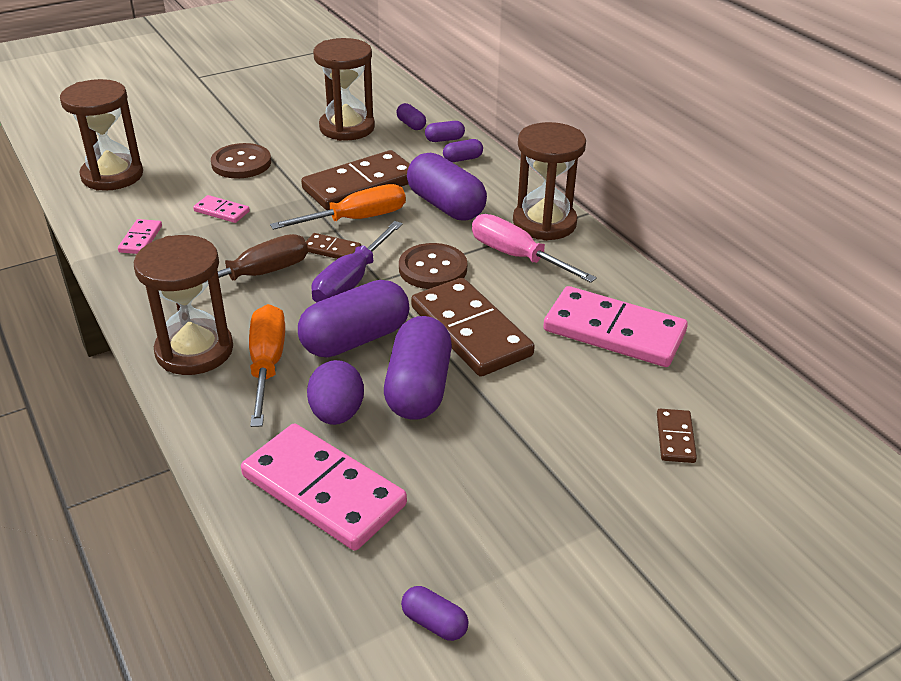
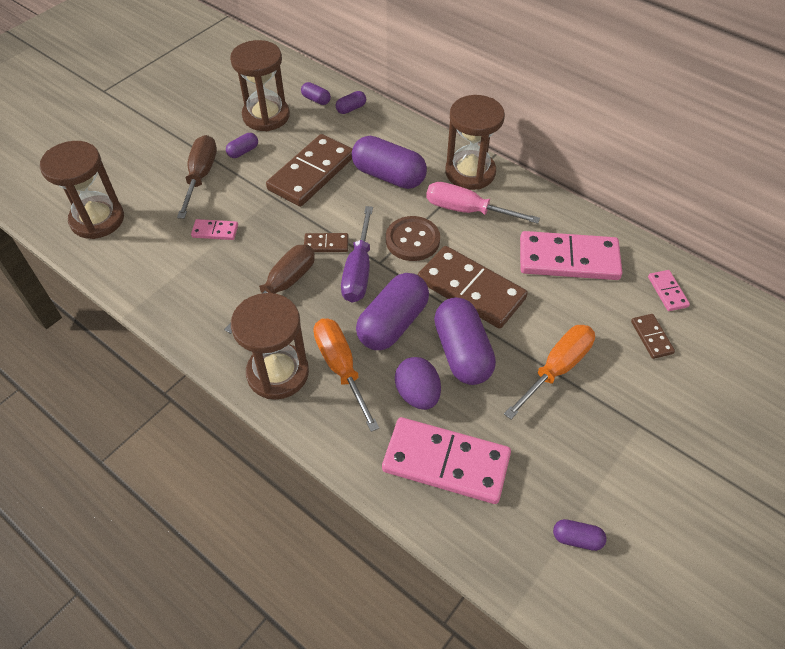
camera: 20 degrees left, 15 degrees up
pink domino [118,219,162,254] -> pink domino moved to [648,270,690,311]
brown button [211,143,271,179] -> brown screwdriver [177,135,217,219]
orange screwdriver [270,184,406,230] -> orange screwdriver moved to [504,325,595,419]
purple capsule [443,139,483,162] -> purple capsule moved to [226,133,258,158]

